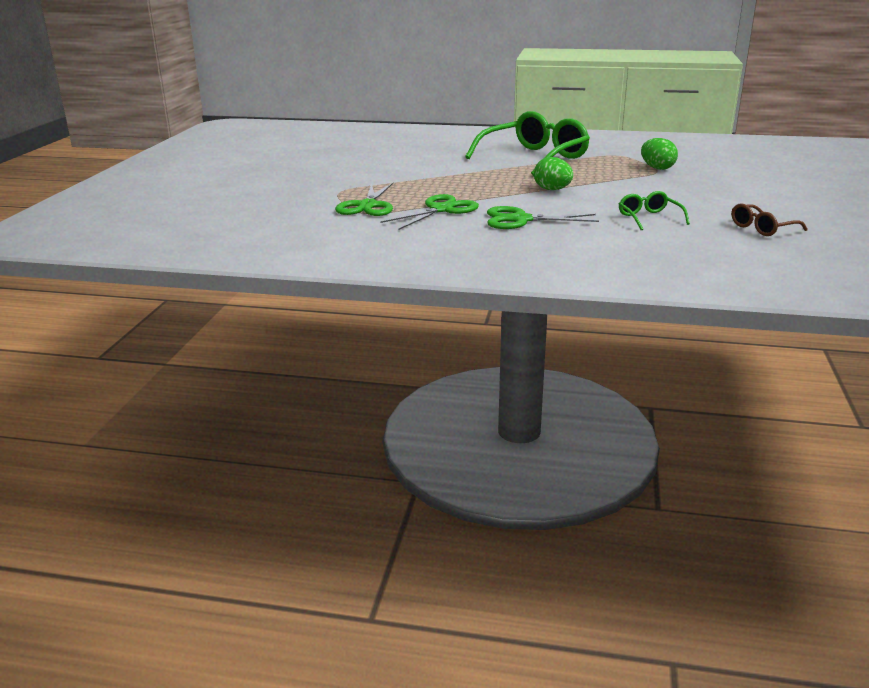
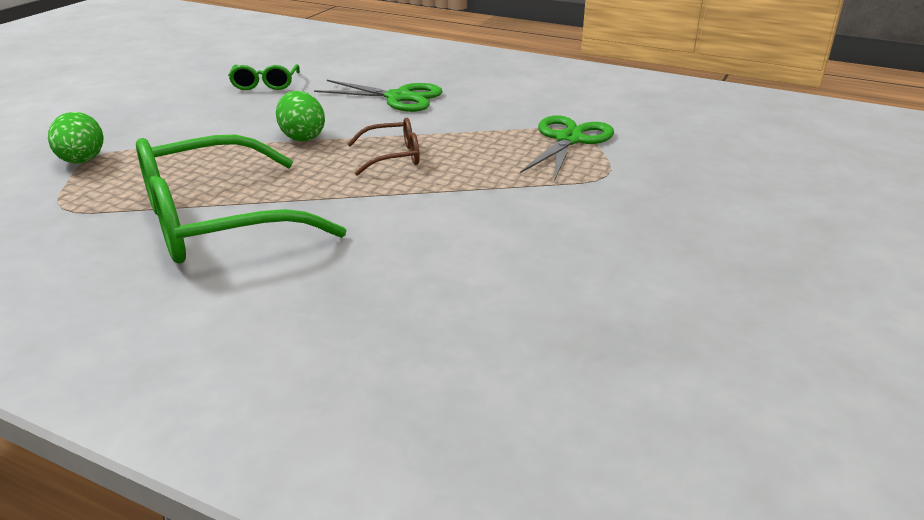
camera: 165 degrees left, 5 degrees up
green scissors [381,194,479,230] -> none
brown glasses [732,203,808,236] -> brown glasses moved to [347,118,420,176]

